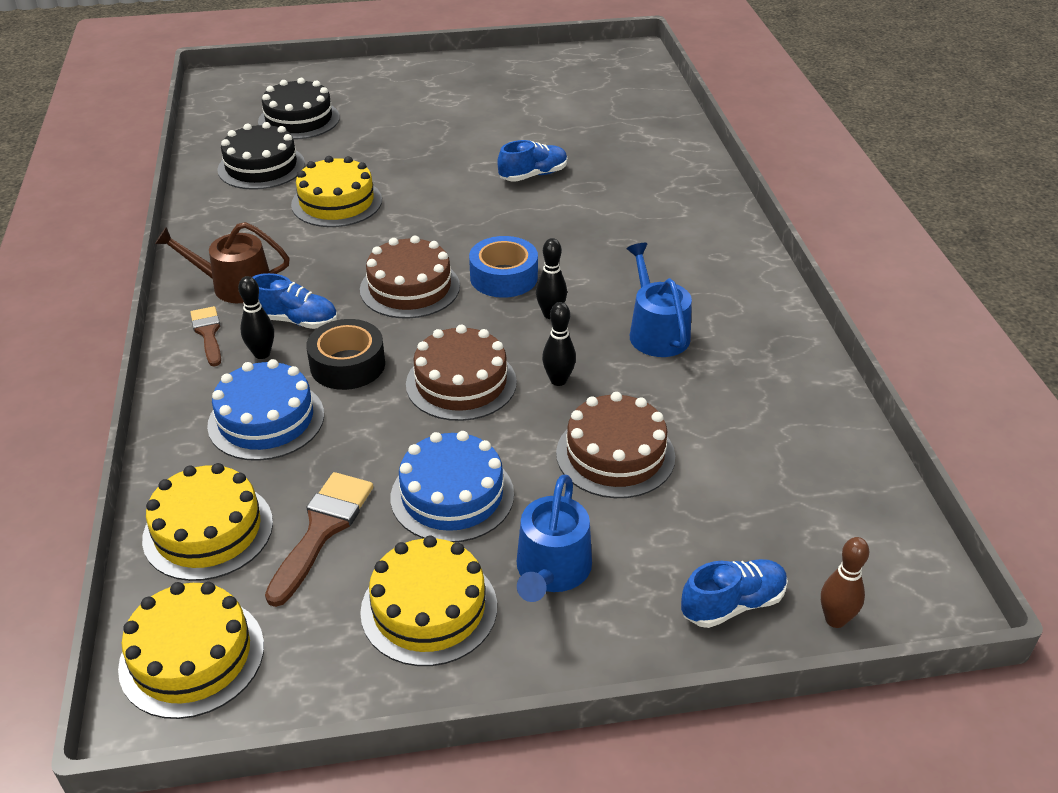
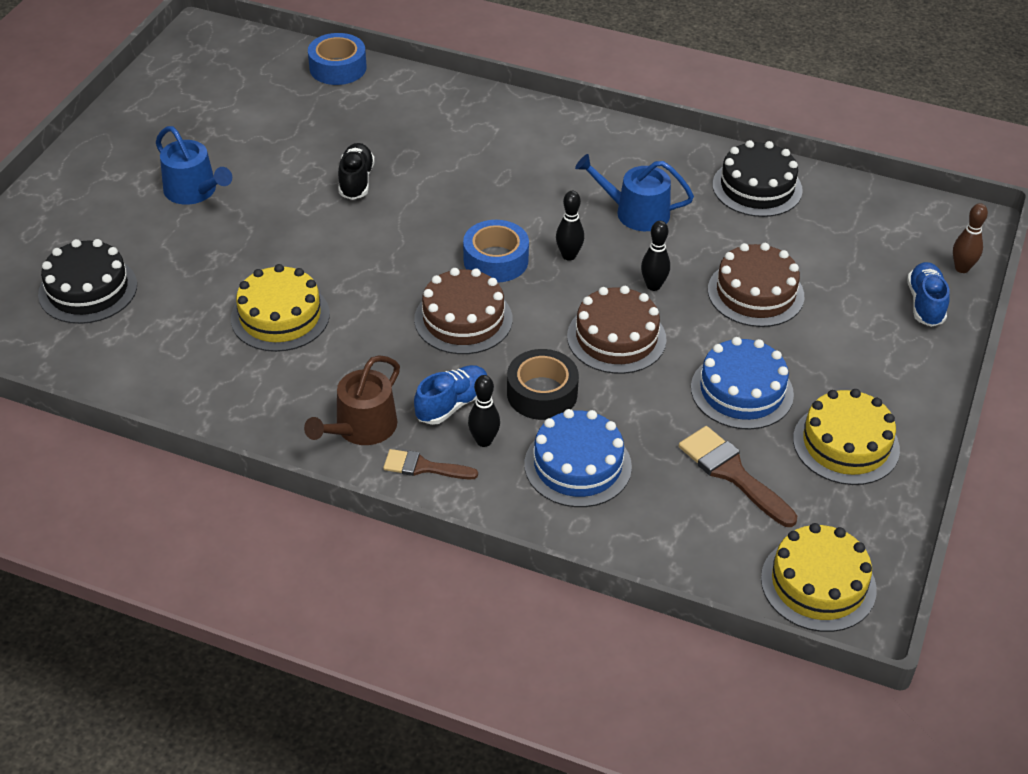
camera: 60 degrees left, 5 degrees up
yellow cake [142,463,273,581] -> none
black cake [217,122,305,190] -> black cake moved to [712,140,803,217]
blue shoe [497,140,568,182] -> black shoe [338,143,375,200]
blue watering can [516,475,592,602] -> blue watering can moved to [156,126,232,205]
none -> blue tape [308,33,367,85]

